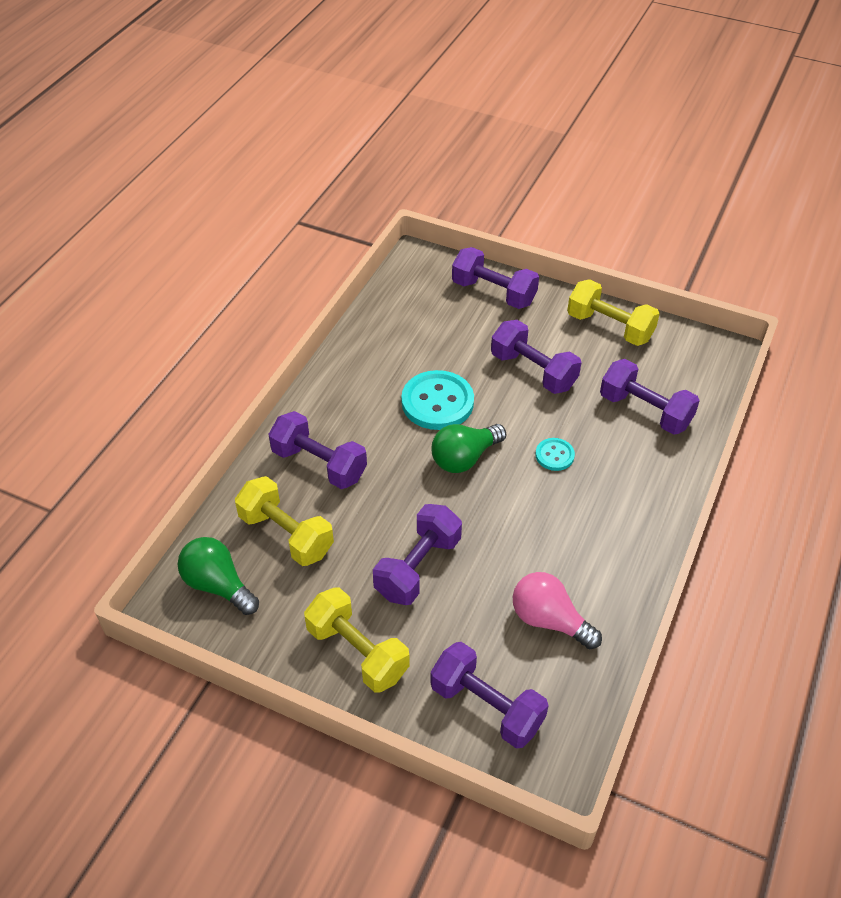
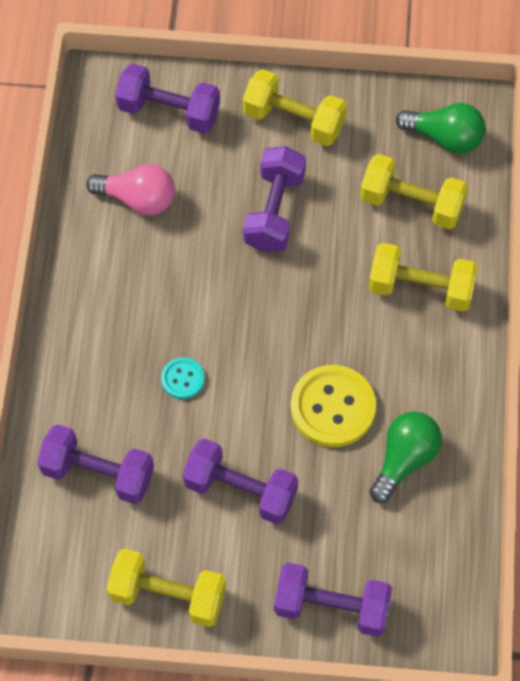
camera: 160 degrees right, 15 degrees up
purple dumbbell [268,411,367,489] -> yellow dumbbell [368,243,478,312]
turquoise button [401,370,474,430] -> yellow button [291,365,376,447]
green light bulb [432,424,506,473] -> green light bulb moved to [370,411,442,503]

